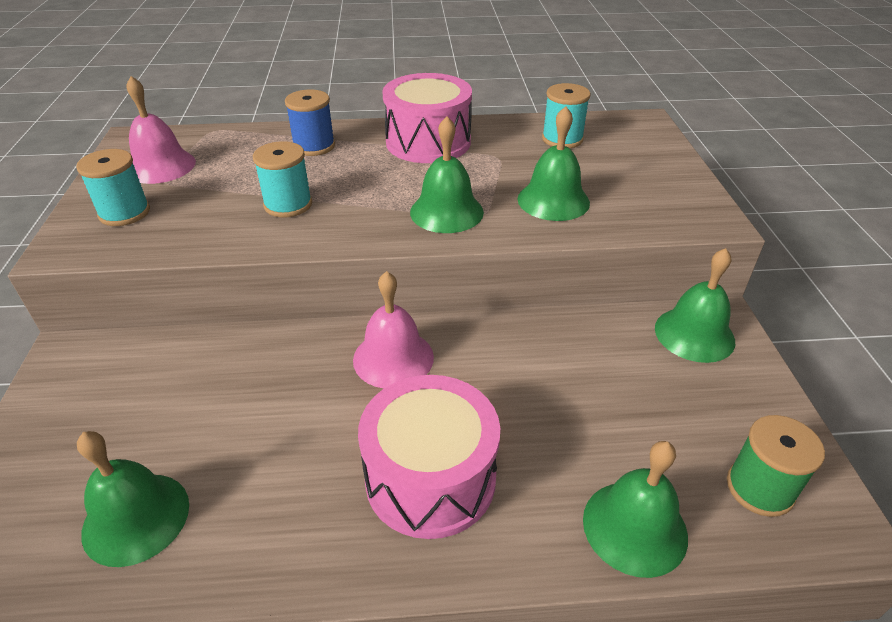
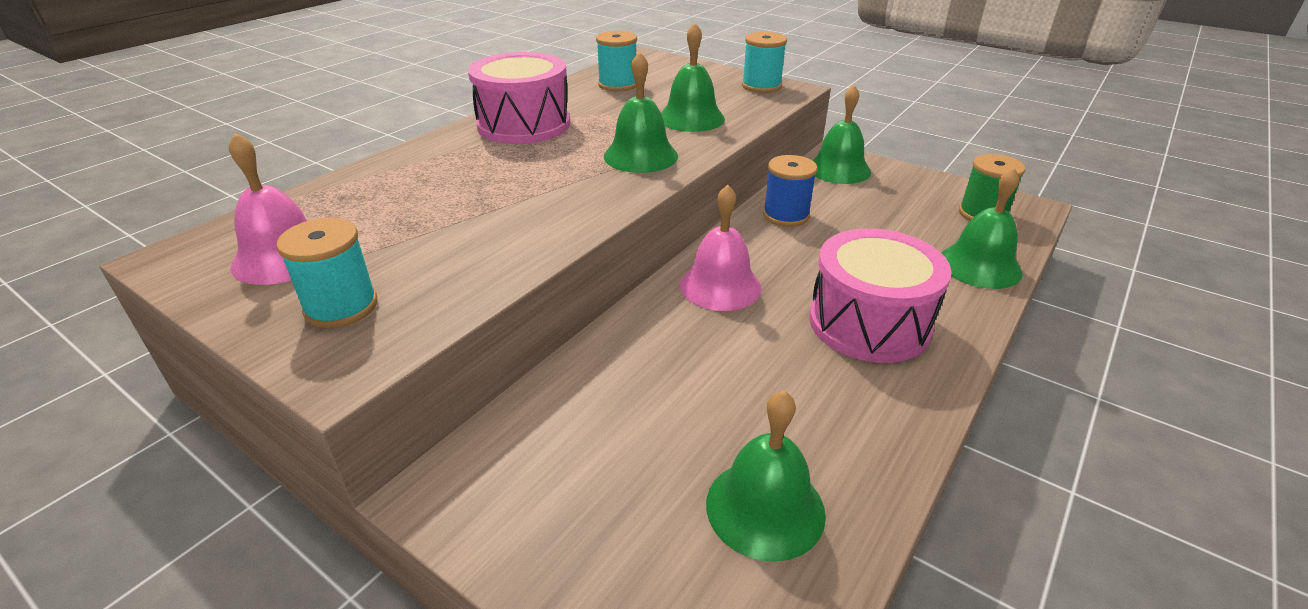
camera: 50 degrees left, 5 degrees down
turquoise spool [253,141,312,217] -> turquoise spool moved to [742,32,787,93]
blue spool [285,90,335,156] -> blue spool moved to [763,155,817,227]

